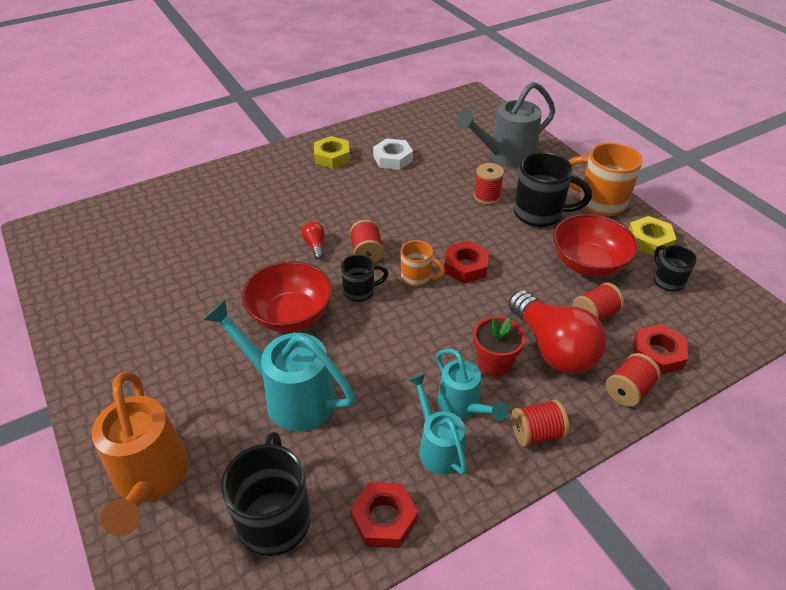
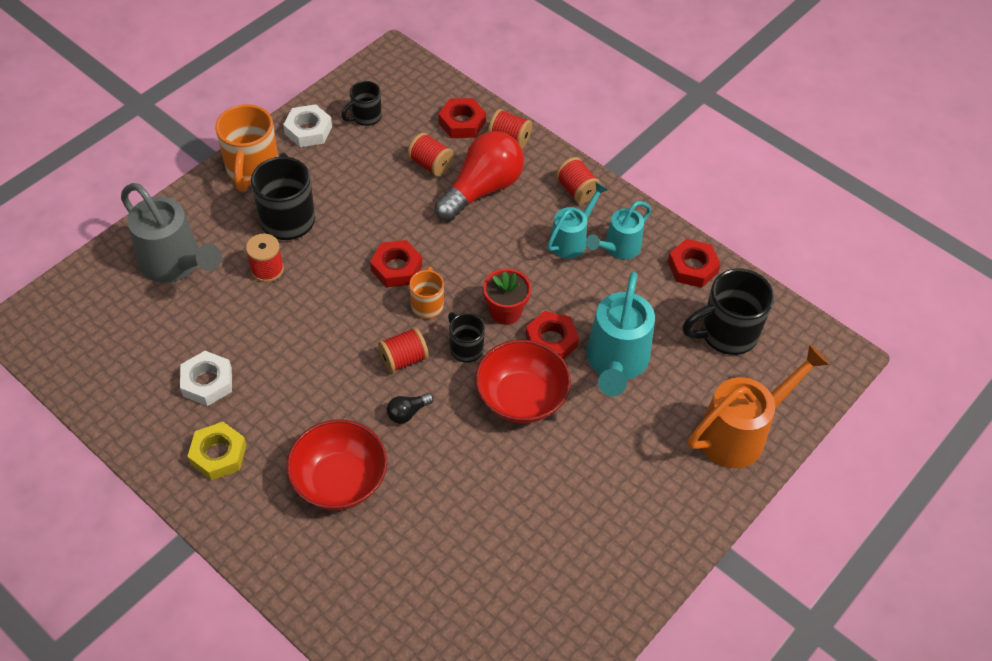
camera: 110 degrees left, 10 degrees up
red light bulb [302,222,325,260] -> black light bulb [387,393,434,424]
red flower pot [473,317,525,377] -> red flower pot moved to [483,269,531,325]
red bowl [553,214,638,277] -> red bowl moved to [286,419,387,510]
yellow nut [629,216,677,256] -> white nut [283,104,332,147]
none -> red nut [525,311,579,359]

